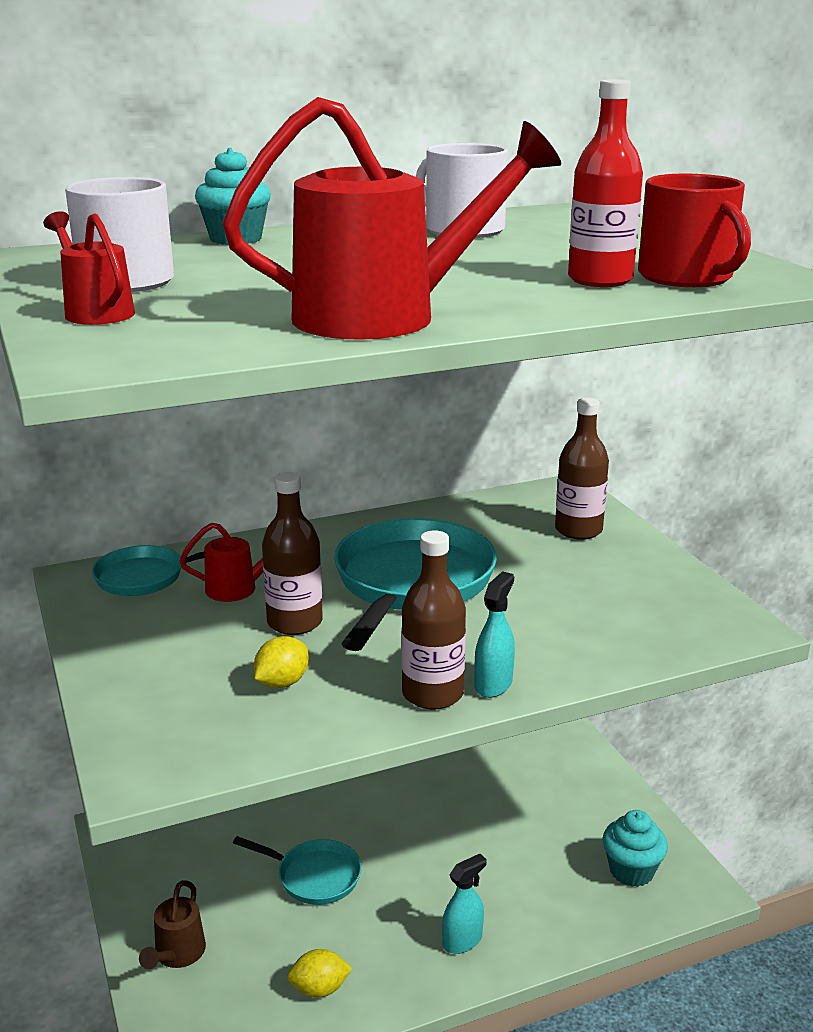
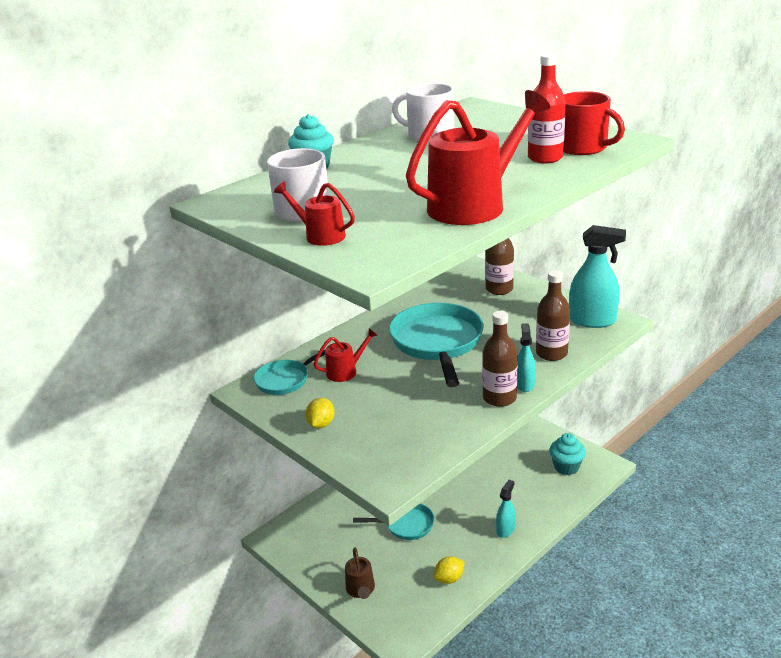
camera: 20 degrees left, 5 degrees up
yellow lemon [254,636,309,688] -> yellow lemon moved to [305,398,335,428]
brown bottle [262,472,323,635] -> brown bottle moved to [536,270,570,361]
none -> turquoise spray bottle [569,225,626,328]

